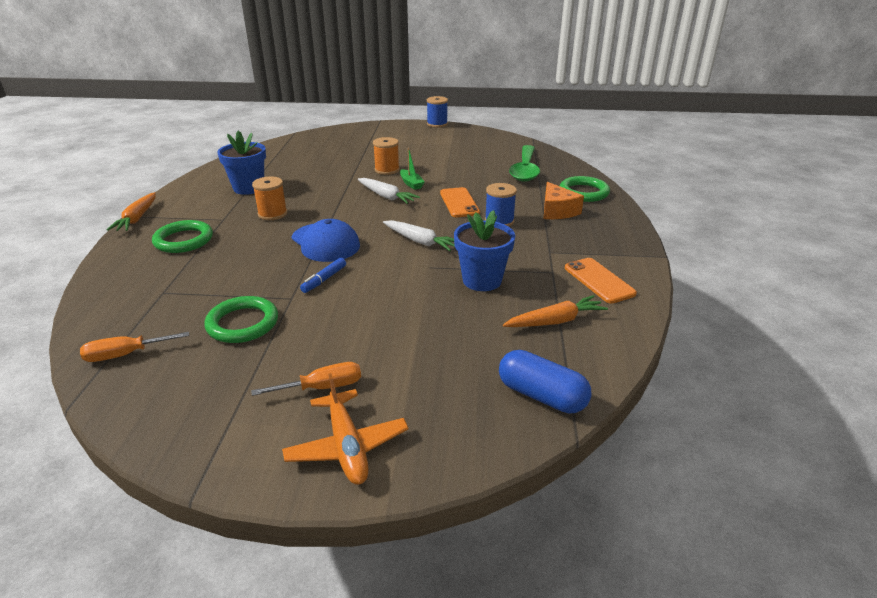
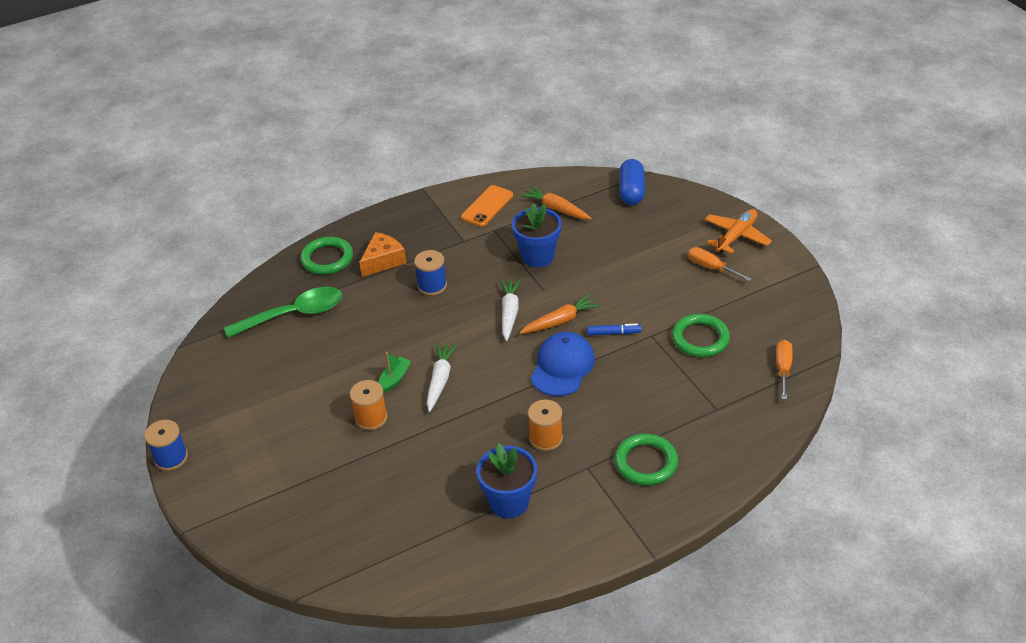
camera: 120 degrees left, 10 degrees up
orange screwdriver [80,332,189,362] -> orange screwdriver turned 120 degrees counterclockwise [776,340,793,400]
orange carrot [107,192,156,231] -> orange carrot moved to [519,294,600,334]
orange phone [440,187,480,217] -> none

